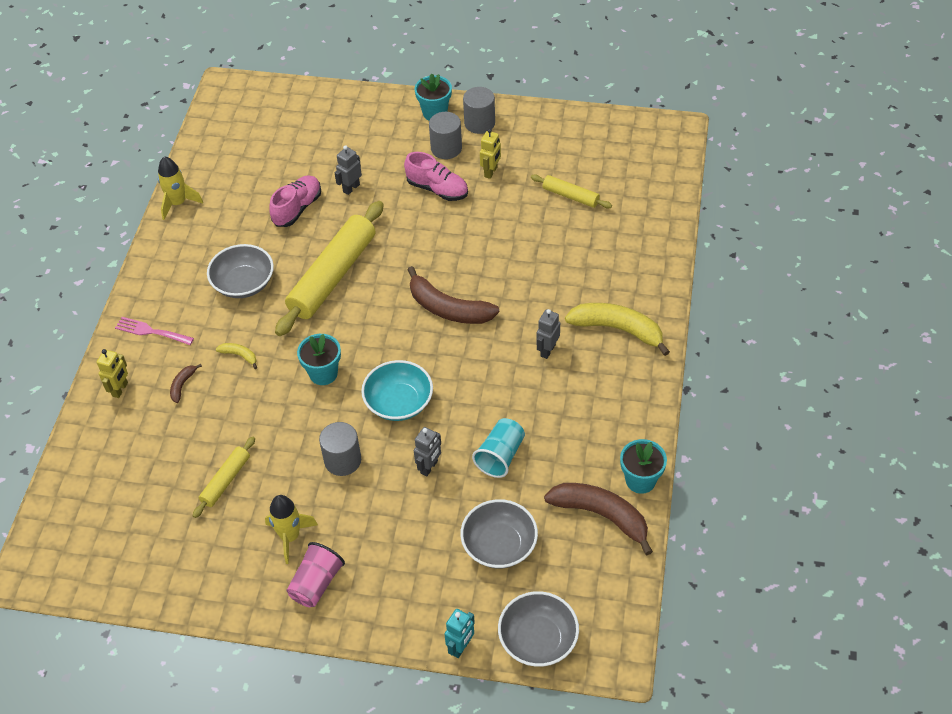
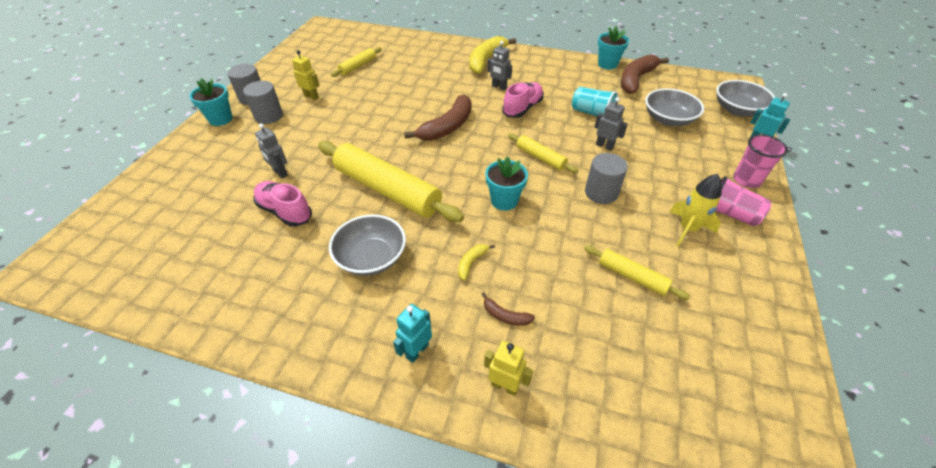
camera: 85 degrees left, 5 degrees down
pink fork [115,317,194,345] -> turquoise robot [393,304,432,363]
yellow rocket [158,156,203,220] -> none
turquoise bowl [361,360,433,421] -> yellow rolling pin [508,133,578,173]
pink shoe [404,152,468,201] -> pink shoe moved to [502,82,544,118]
none -> pink cup [733,134,788,188]

